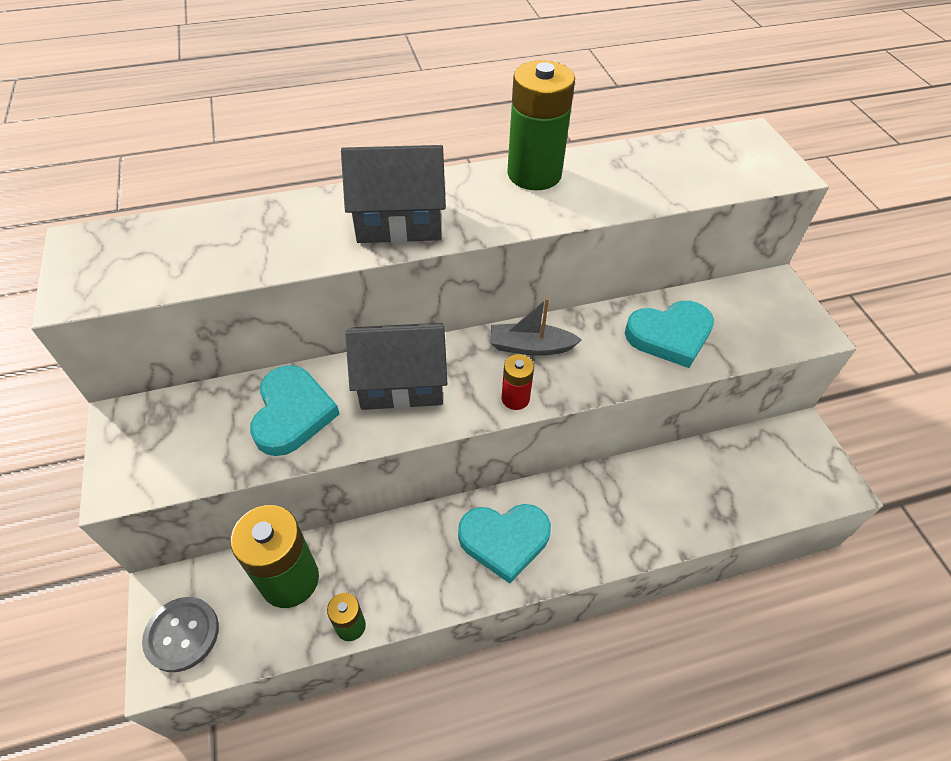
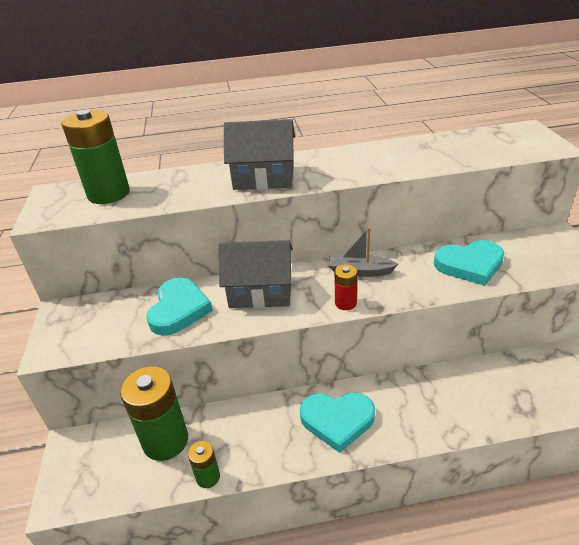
camera: 10 degrees right, 15 degrees down
grey button [142,597,219,672] -> none
green battery [507,60,575,190] -> green battery moved to [62,110,130,204]

